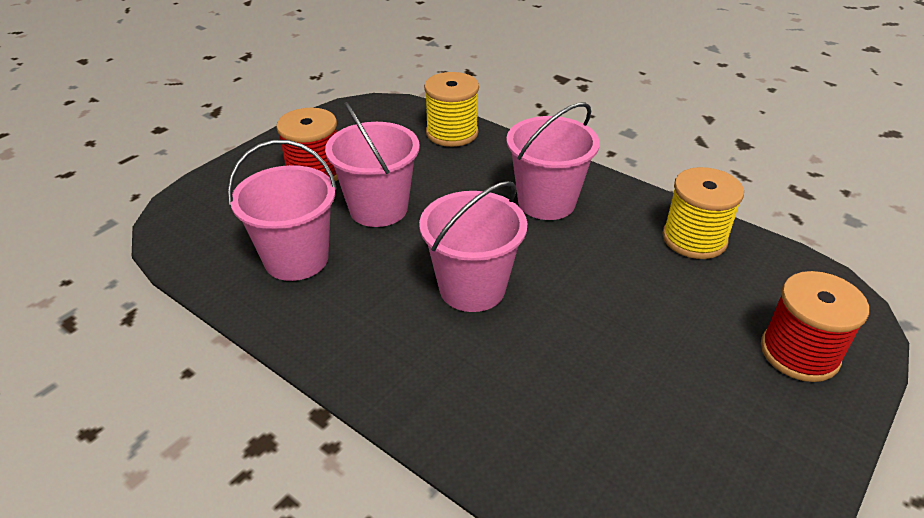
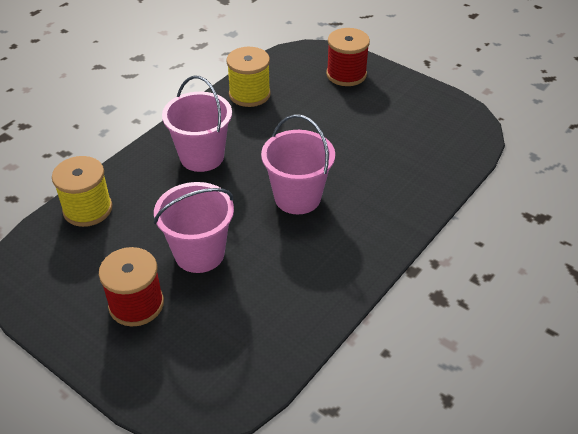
camera: 90 degrees left, 5 degrees up
pink bucket [228,140,337,281] -> none

